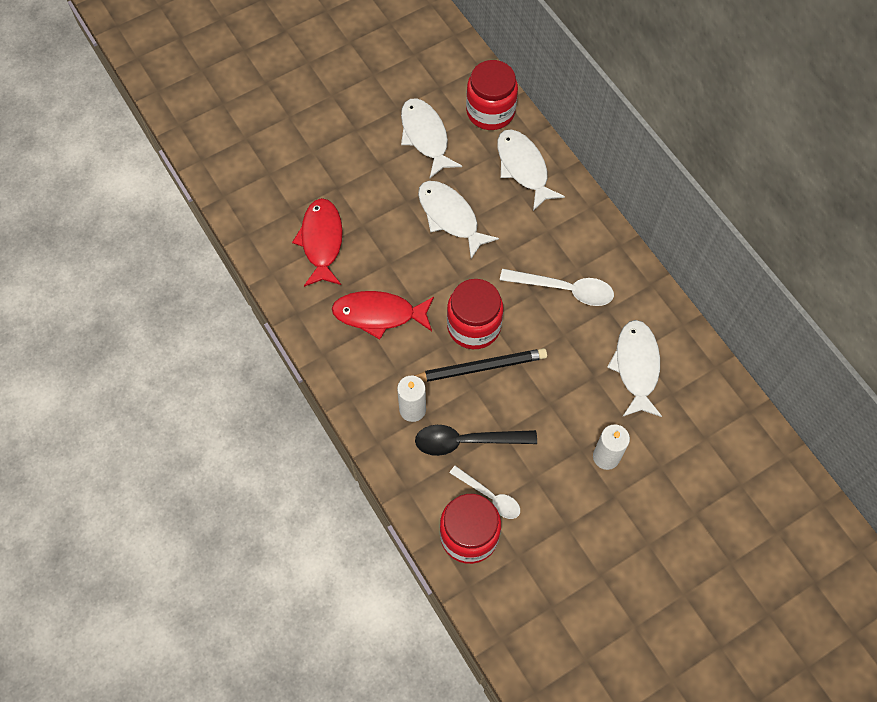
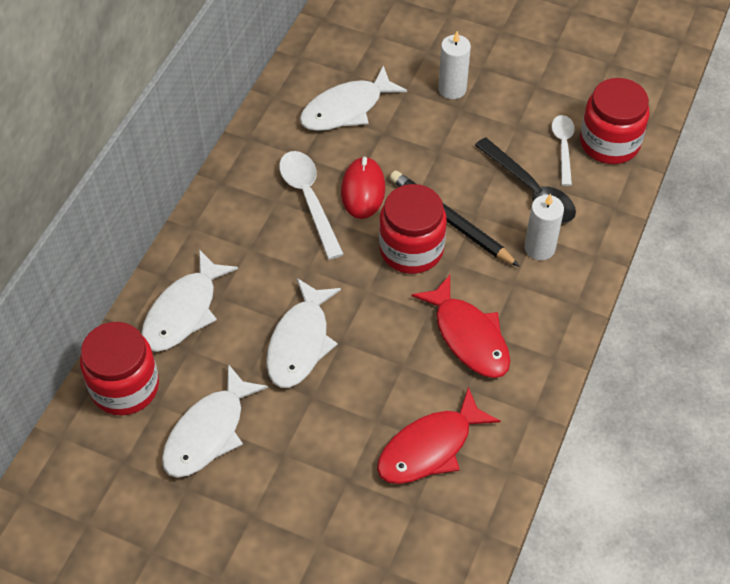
camera: 125 degrees left, 10 degrees down
none -> red mouse [341,156,385,219]

